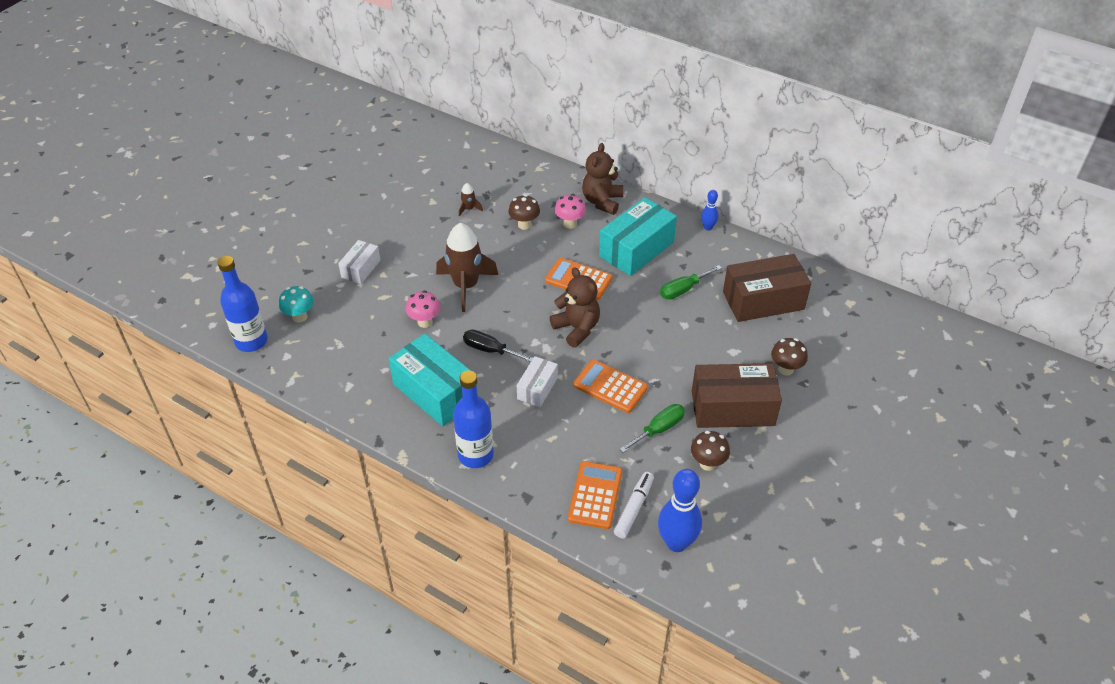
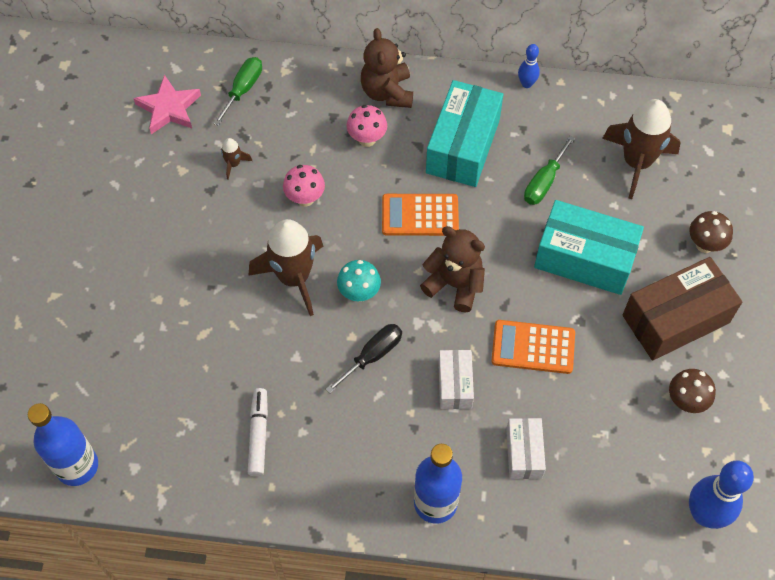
camera: 25 degrees left, 15 degrees up
turquoise mushroom [279,286,314,323] -> turquoise mushroom moved to [337,260,381,302]
white box [338,240,381,284] -> white box moved to [506,418,546,479]
turquoise box [389,334,478,426] -> turquoise box moved to [534,200,644,295]
pink mushroom [406,290,441,328] -> pink mushroom moved to [283,165,325,207]
black screwdriver [463,329,533,362] -> black screwdriver turned 135 degrees clockwise [326,324,402,393]
brown mushroom [508,195,540,230] -> none
orange calculator [568,461,622,529] -> none
white marker [614,472,654,538] -> white marker moved to [248,388,268,476]
green screwdriver [619,404,685,453] -> green screwdriver moved to [213,57,262,126]
brown box [723,254,811,322] -> brown rocket [602,99,681,199]
none -> pink star [133,75,201,134]

